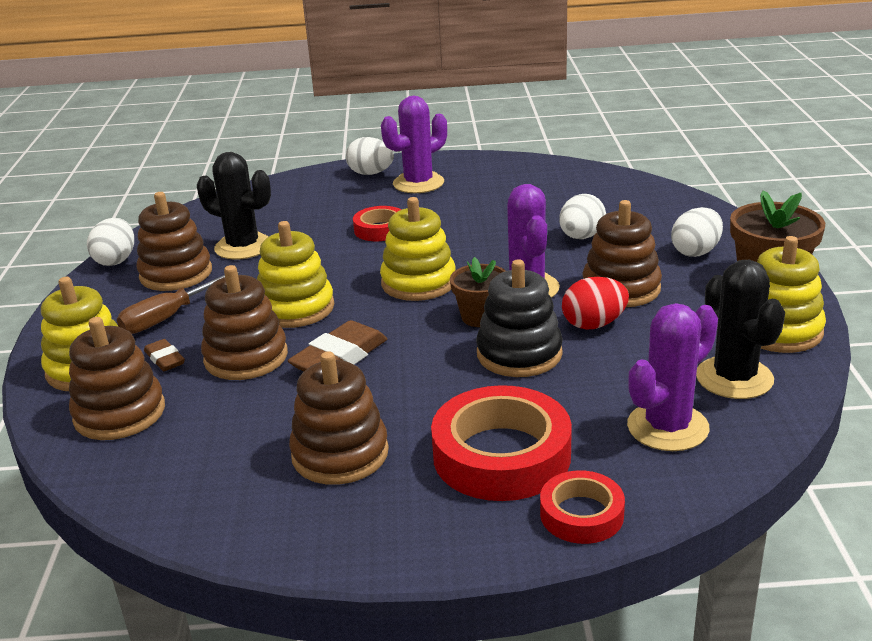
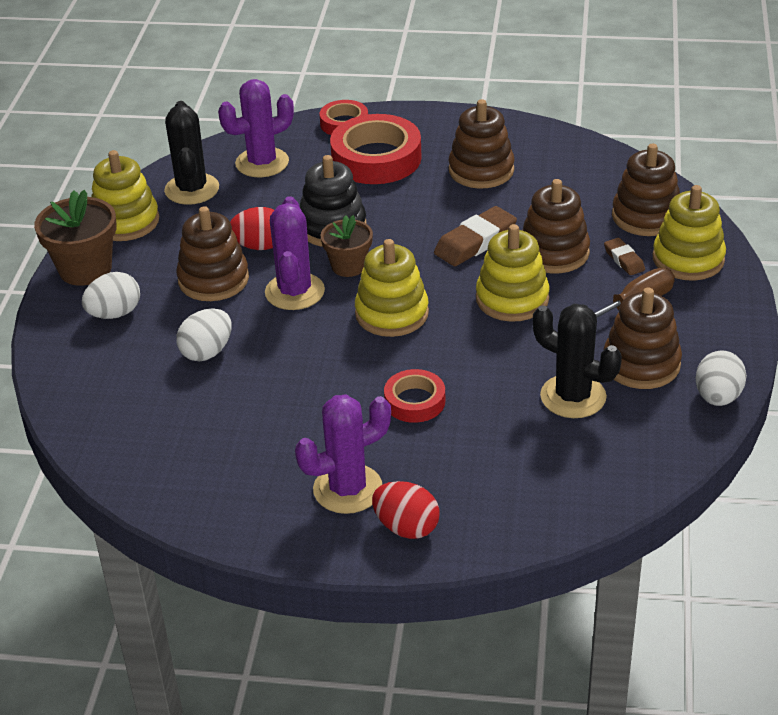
camera: 170 degrees left, 10 degrees up
white egg [346,137,394,175] -> red egg [372,481,440,539]

